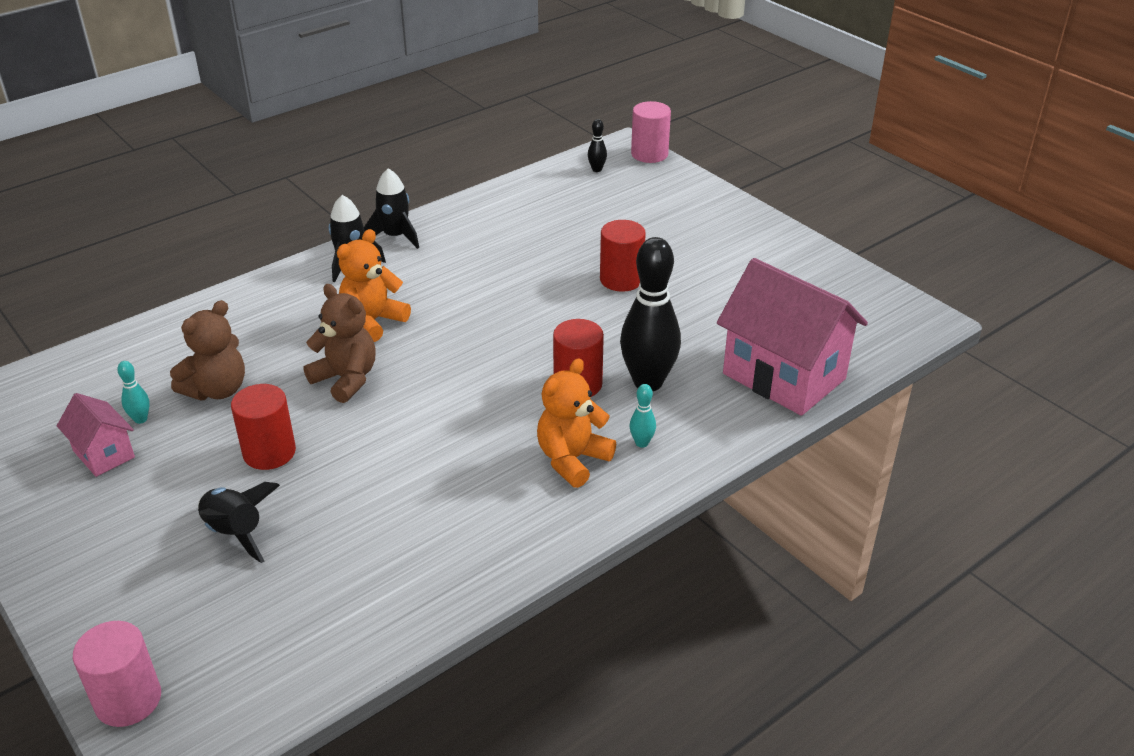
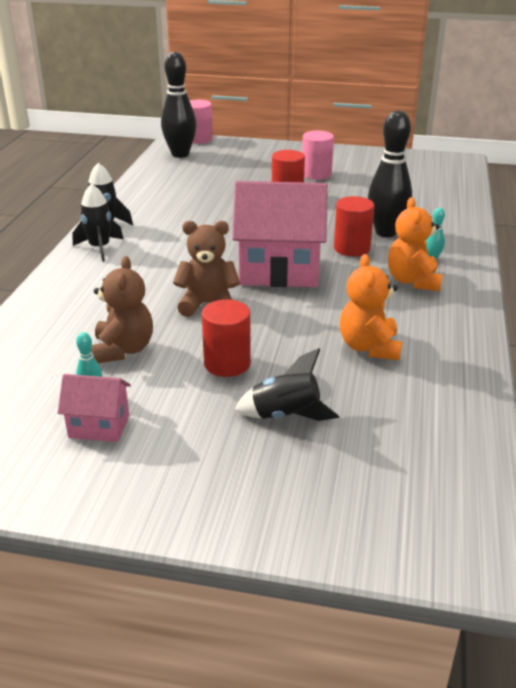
camera: 40 degrees left, 5 degrees down
pink cylinder [73,621,161,727] -> pink cylinder moved to [302,130,334,180]
orange teddy bear [337,229,411,342] -> orange teddy bear moved to [340,254,402,360]
black bowling pin [588,119,607,172] -> black bowling pin [161,52,197,158], size x2.38
pink house [717,258,868,416] -> pink house moved to [232,181,328,287]

